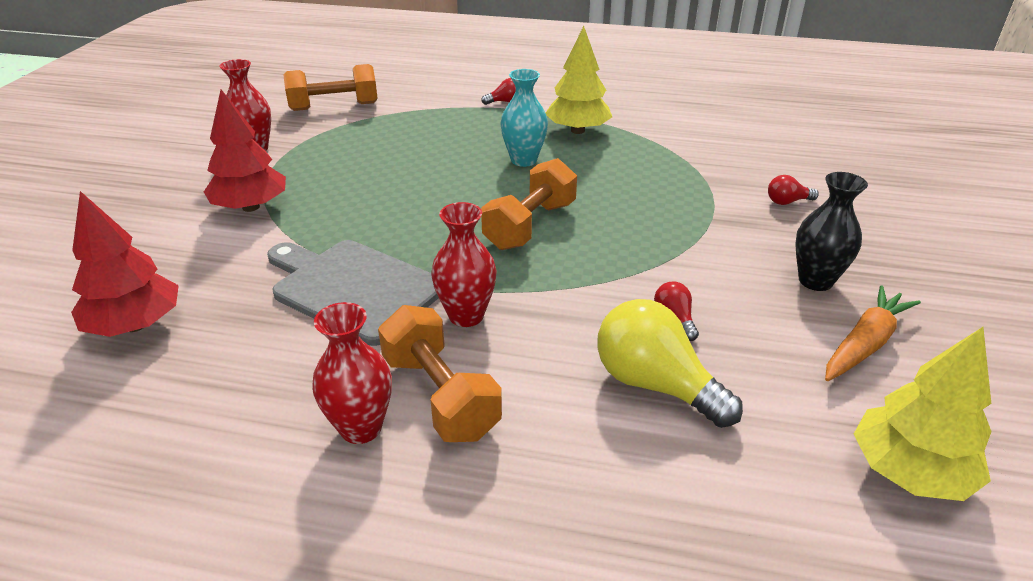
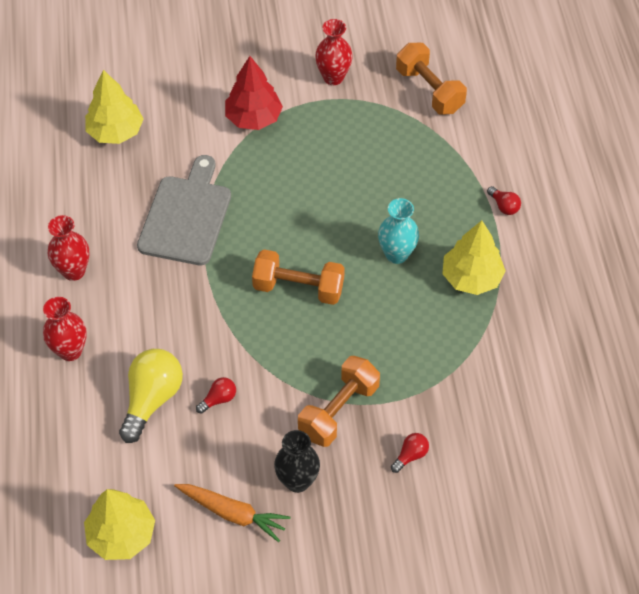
camera: 70 degrees right, 20 degrees up
red tree [71,191,179,337] -> yellow tree [85,70,144,144]
orange dumbbell [378,305,502,442] -> orange dumbbell moved to [298,356,380,447]
red vase [431,202,497,327] -> red vase moved to [43,297,87,361]
red light bulb [768,175,819,205] -> red light bulb turned 75 degrees clockwise [391,433,429,473]

